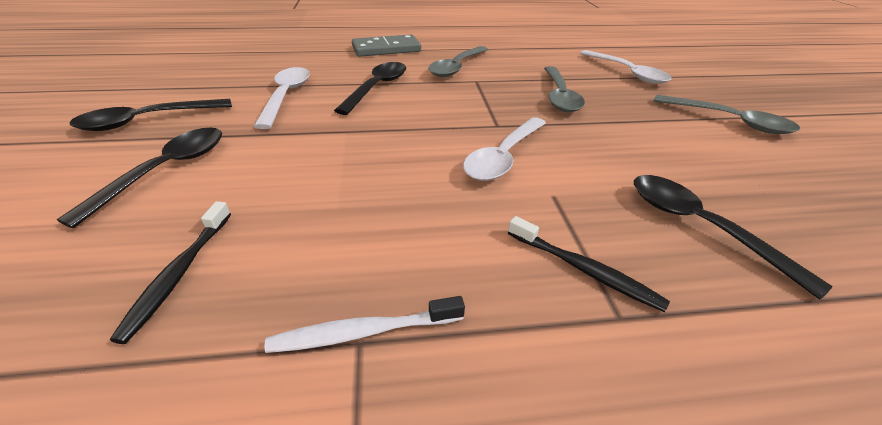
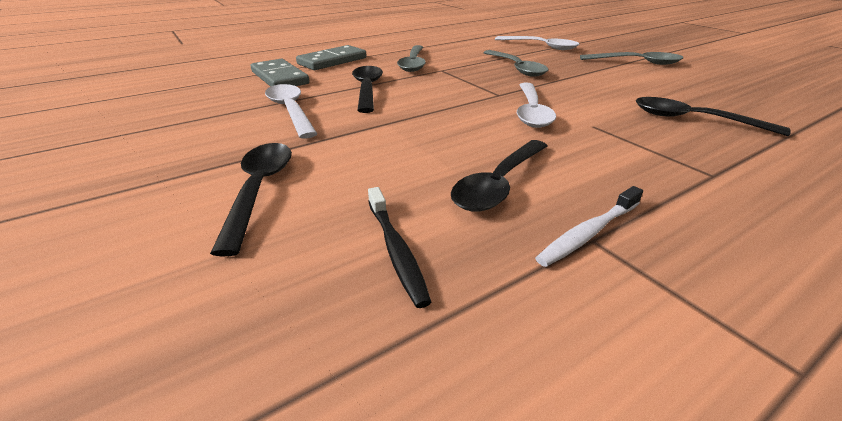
camera: 25 degrees left, 5 degrees down
black spoon [70,99,232,131] -> black spoon moved to [451,140,547,211]
black toothbrush [508,216,670,312] -> none
none -> grey domino [251,59,310,87]

